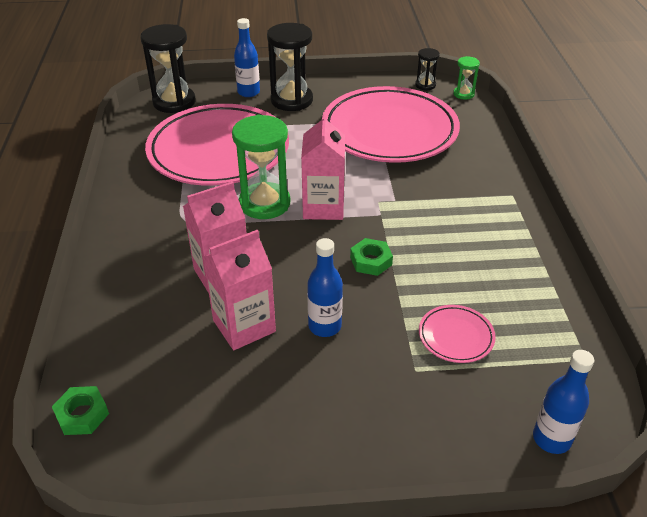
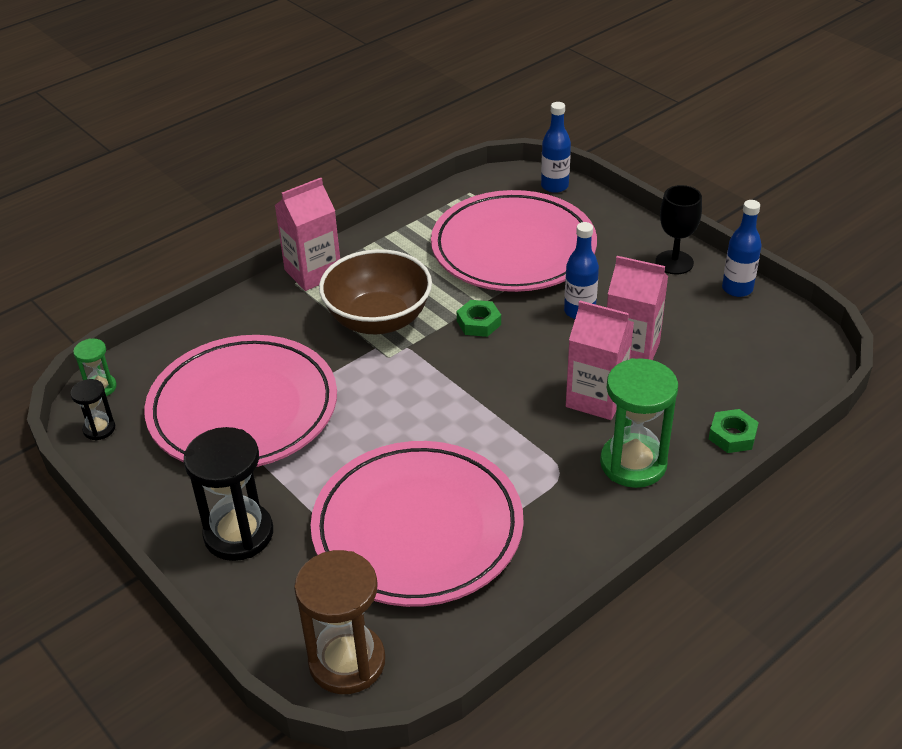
camera: 125 degrees left, 0 degrees up
green nut [52,386,109,435] -> green nut moved to [709,409,759,453]
black hourglass [140,24,196,113] -> brown hourglass [294,550,385,694]
green hourglass [232,115,290,219] -> green hourglass moved to [600,358,678,488]
blue bottle [234,18,260,97] -> blue bottle moved to [722,200,762,297]
pink carton [301,113,345,220] -> pink carton moved to [275,178,340,291]
pink plate [419,305,496,363] -> pink plate [431,190,597,292], size x2.49
none -> brown bowl [319,249,432,334]
none -> black goblet [655,185,702,275]

